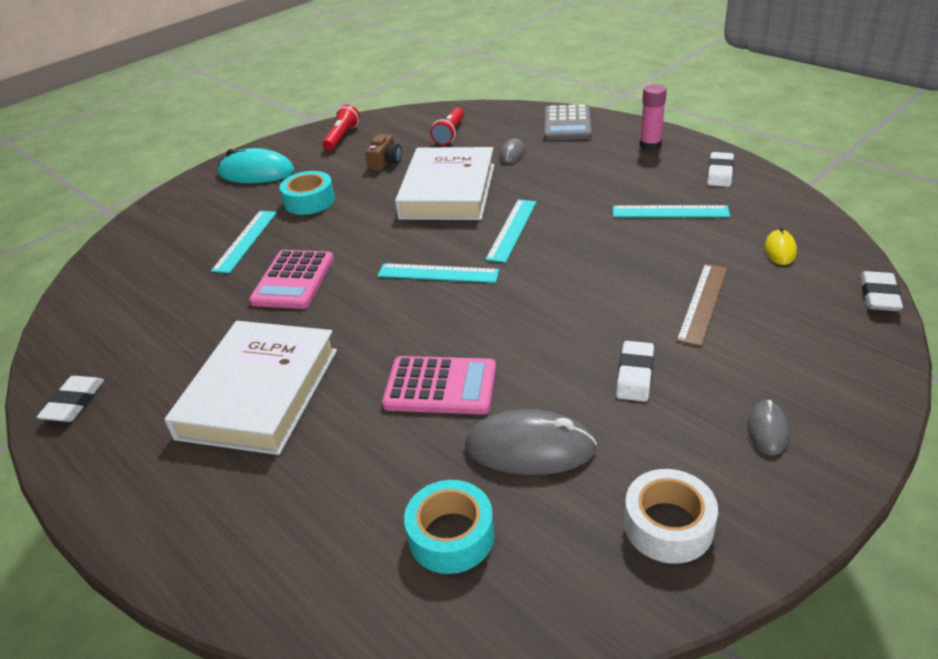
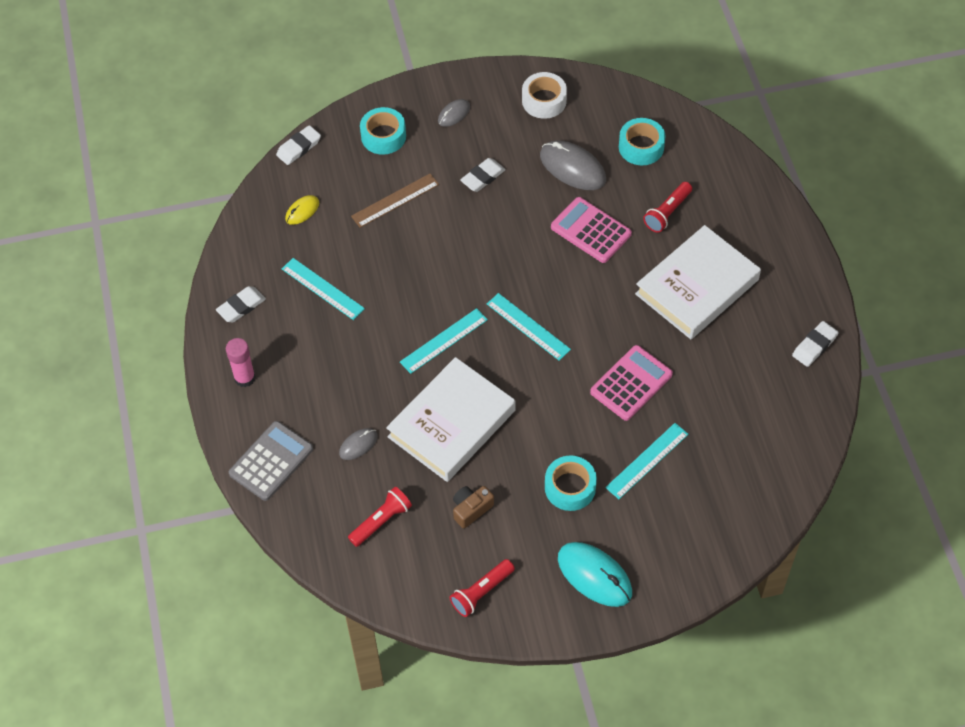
camera: 150 degrees left, 20 degrees up
none -> turquoise tape [360,107,406,155]
none -> red flashlight [643,182,692,232]

